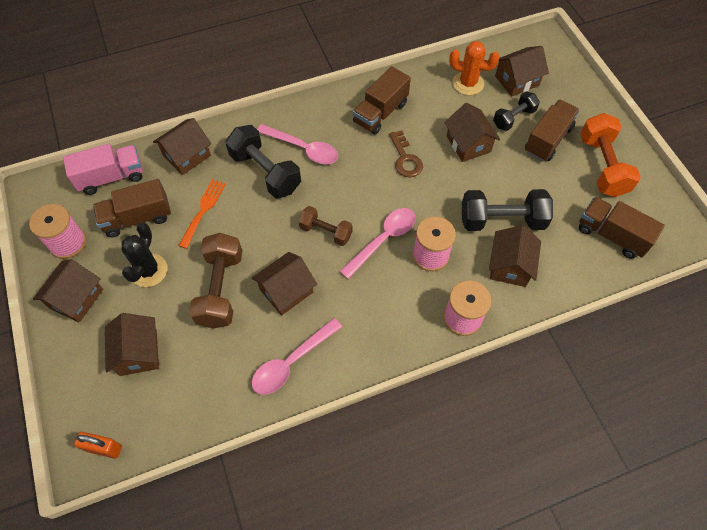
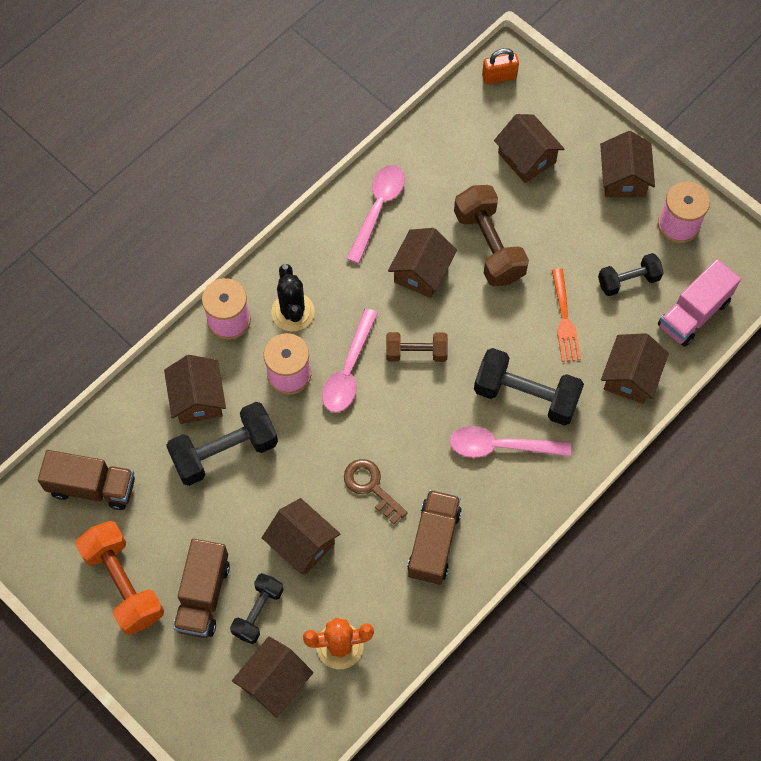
camera: 155 degrees right, 5 degrees up
brown truck [93,179,171,237] -> black dumbbell [598,253,664,296]
black cactus [121,223,168,287] -> black cactus moved to [271,264,315,331]

